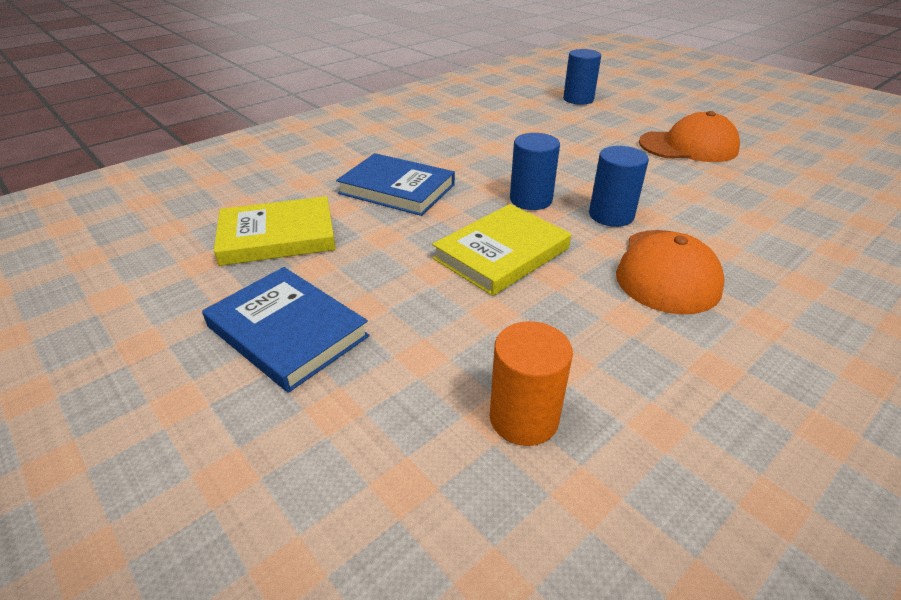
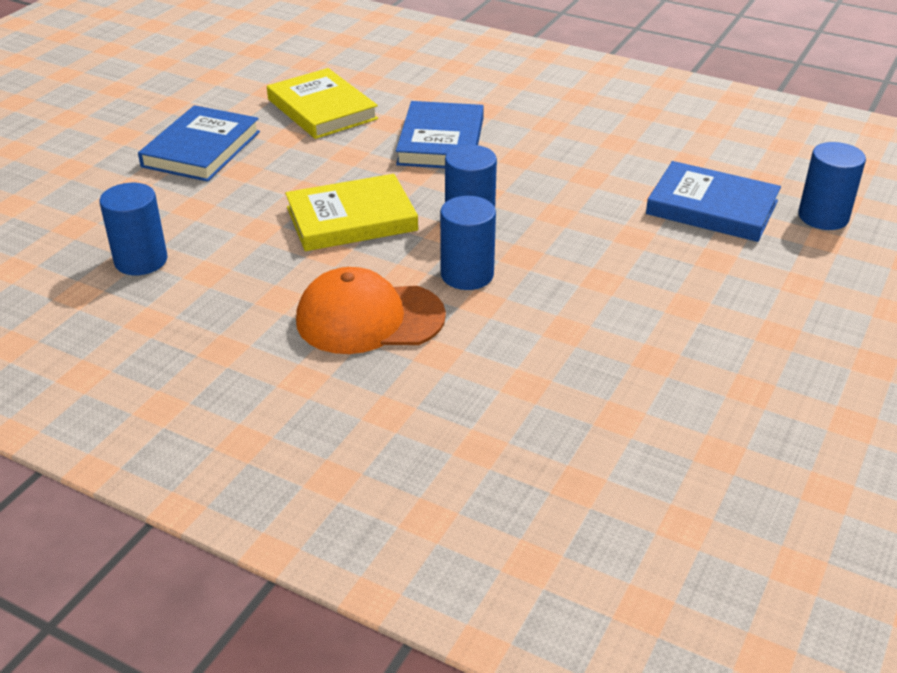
camera: 70 degrees right, 0 degrees up
yellow book [432,204,571,296] -> yellow book turned 45 degrees counterclockwise [285,174,418,251]
orange cylinder [490,321,573,446] -> blue cylinder [100,183,167,275]
orange cap [639,111,740,162] -> none
none -> blue book [646,161,781,242]

